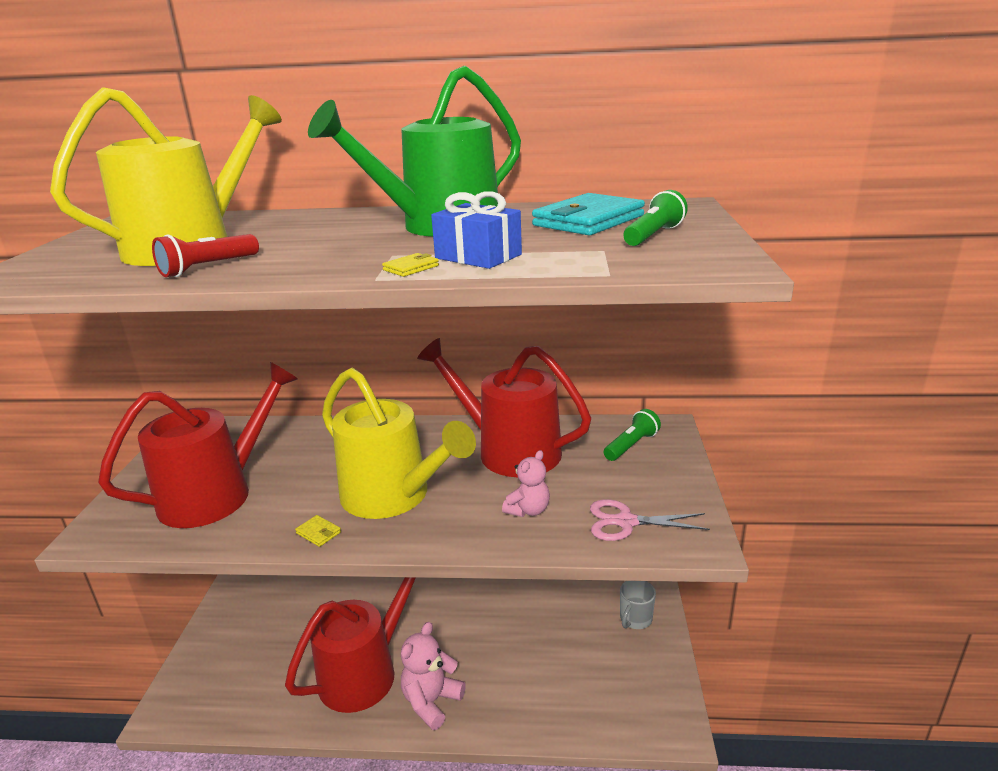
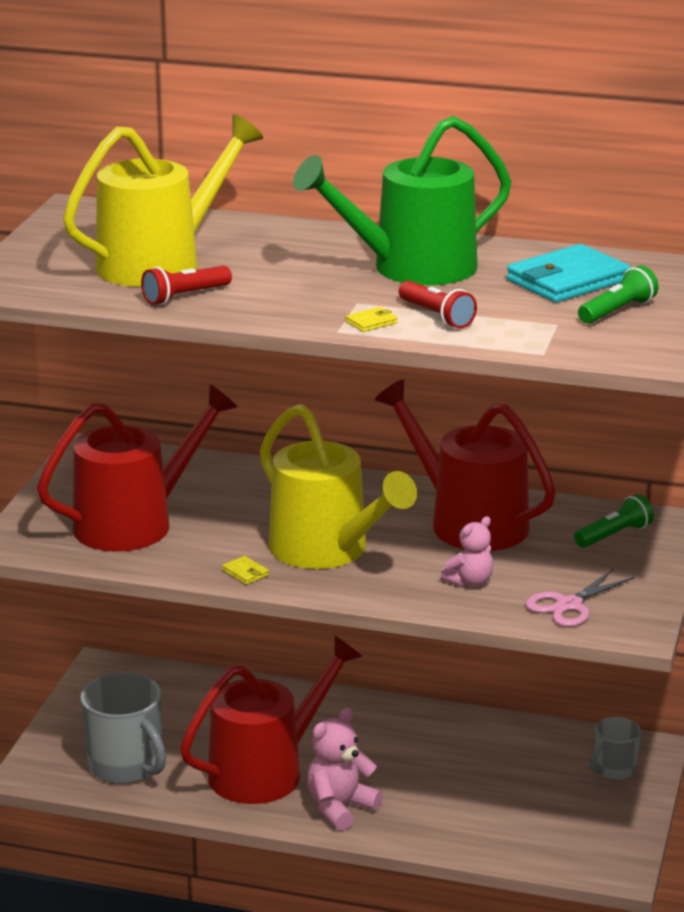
camera: 10 degrees right, 0 degrees up
blue gift [431,191,522,269] -> red flashlight [399,281,477,328]
pink scissors [590,499,710,541] -> pink scissors turned 60 degrees counterclockwise [525,569,635,627]
none -> grey mug [81,672,166,784]

